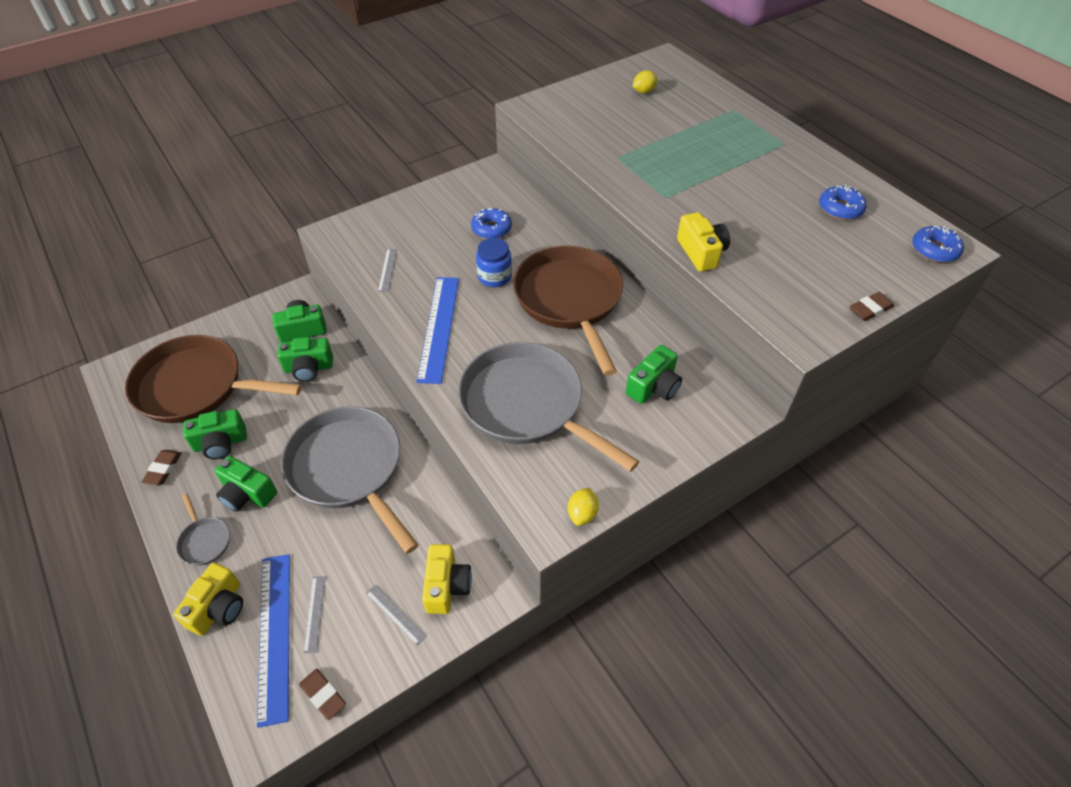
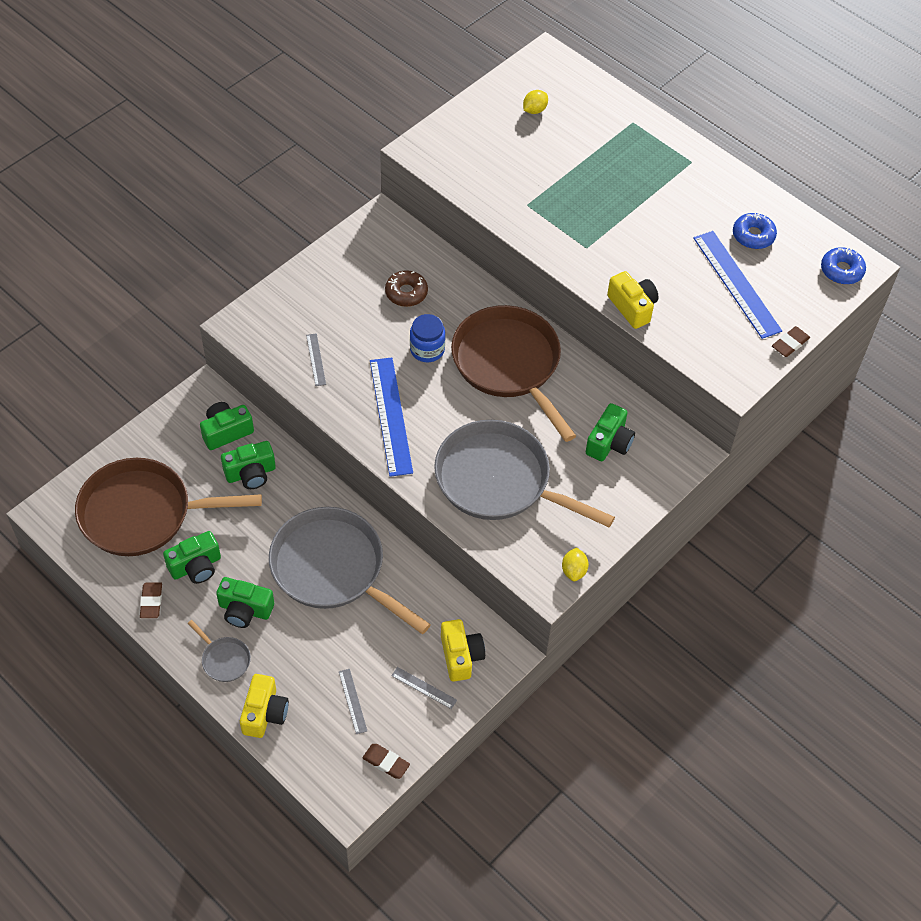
camera: 15 degrees left, 5 degrees up
blue ruler [257,554,290,728] -> blue ruler moved to [693,231,782,339]
blue donut [471,208,512,239] -> brown donut [385,270,428,307]

